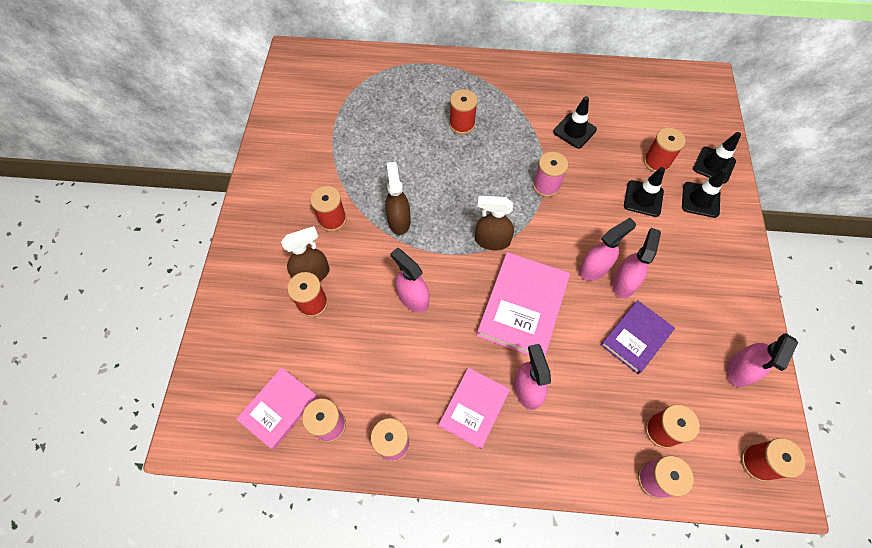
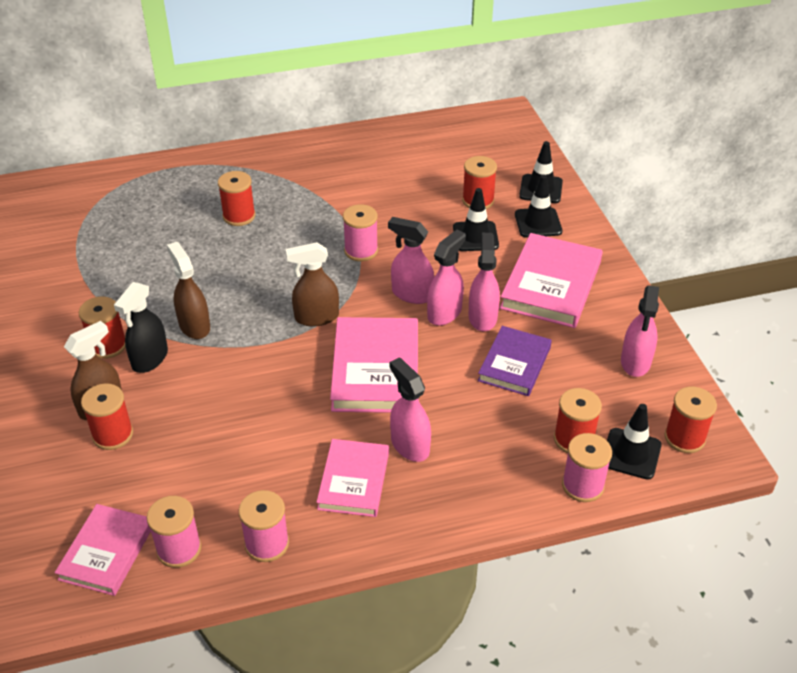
camera: 20 degrees left, 20 degrees down
pink spray bottle [390,248,429,312] -> pink spray bottle moved to [388,217,434,304]
black traffic cone [553,96,597,149] -> black traffic cone moved to [607,404,662,480]
none -> black spray bottle [114,282,168,373]
none -> pink book [500,233,603,328]

